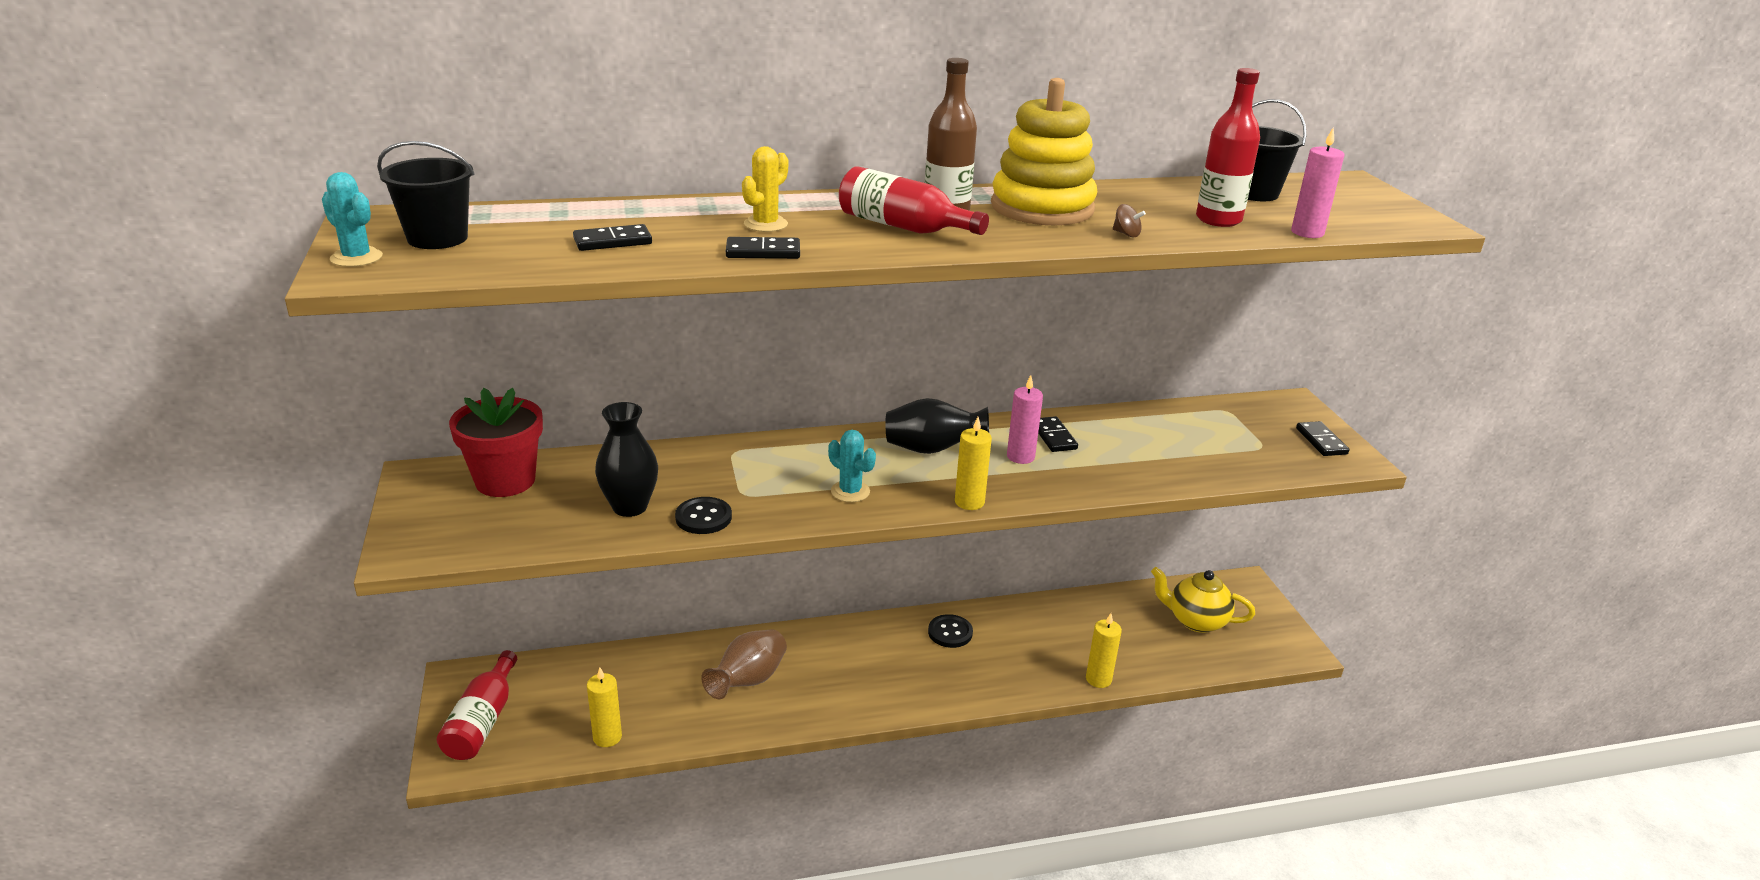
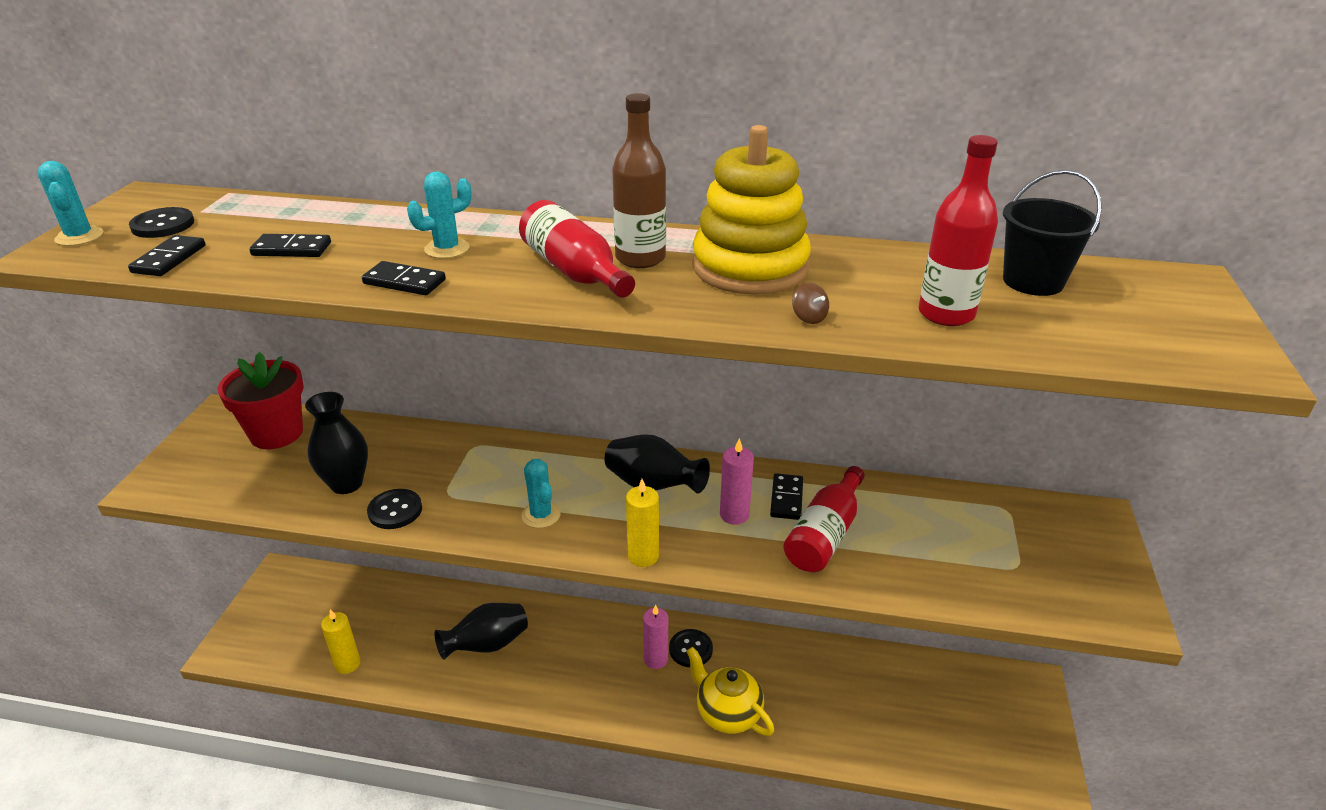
camera: 25 degrees right, 5 degrees up
black bucket [377,141,474,249] -> black button [129,207,194,238]
red bottle [437,650,517,760] -> red bottle moved to [784,466,865,572]
brown vase [701,629,787,699] -> black vase [435,603,528,660]
yellow cactus [742,146,788,232] -> turquoise cactus [407,172,472,259]
yellow candle [1086,613,1122,688] -> none
yellow teapot [1151,567,1255,633] -> yellow teapot moved to [686,647,774,736]
pink candle [1291,128,1344,238] -> pink candle moved to [643,604,668,669]
black domino [1296,421,1349,456] -> black domino moved to [128,235,205,276]

